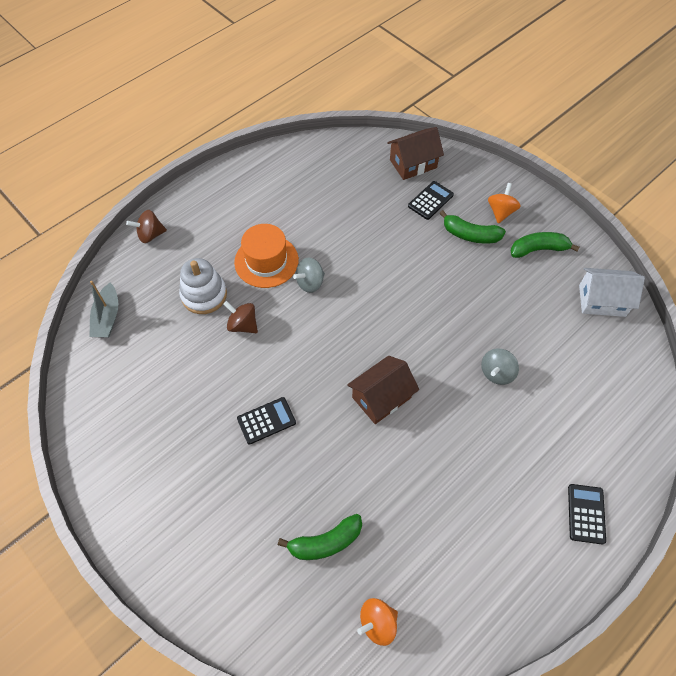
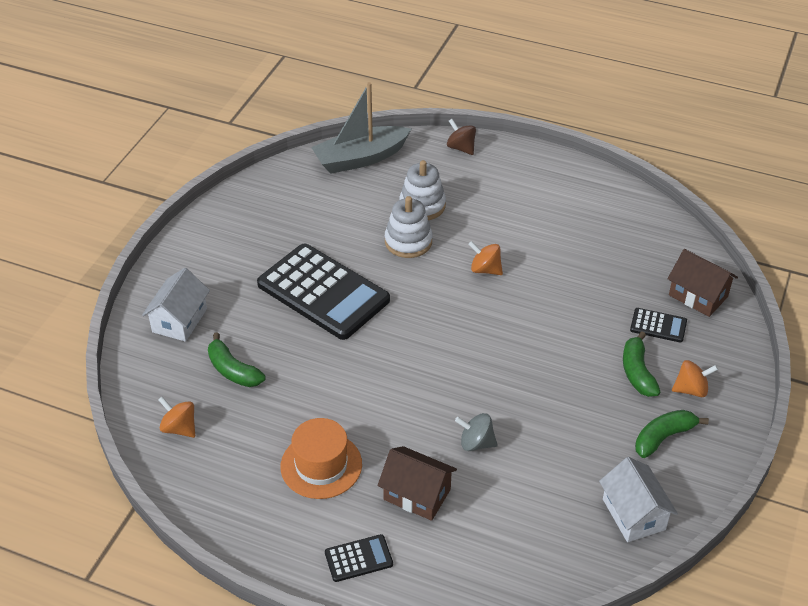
camera: 65 degrees right, 15 degrees down
grey boat [89,281,118,337] -> grey boat [311,82,411,174], size x1.70
brown spinning top [223,301,258,333] -> white stacking toy [385,196,433,258]
orange hat [234,224,299,288] -> orange hat moved to [280,418,362,499]
black calculator [237,397,296,445] -> black calculator [257,244,390,340], size x2.33
grey spinning top [293,257,325,293] -> orange spinning top [468,241,503,275]
brown house [347,356,419,424] -> brown house moved to [378,446,457,521]
green banana [510,232,580,258] -> green banana turned 90 degrees counterclockwise [635,410,709,458]
none -> white house [142,268,210,342]

